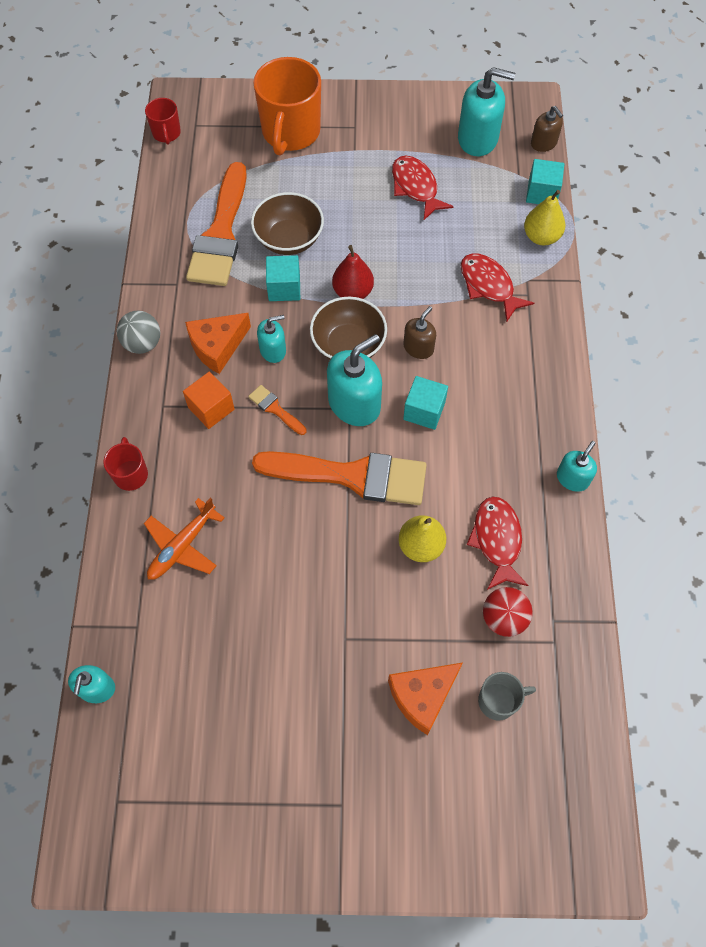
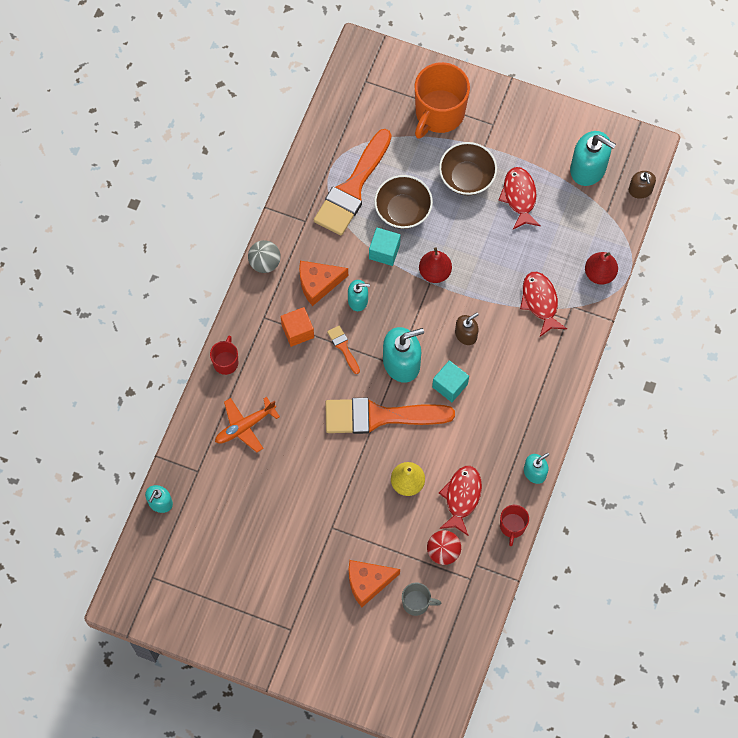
camera: 20 degrees right, 5 degrees up
red mug [145,98,181,145] -> red mug moved to [500,505,529,546]
orange brush [252,451,427,505] -> orange brush turned 150 degrees clockwise [325,398,455,434]
brown bowl [310,297,387,360] -> brown bowl moved to [439,142,497,195]
yellow pear [524,190,565,245] -> red pear [585,252,618,285]
turquoise cube [526,159,564,204] -> none

